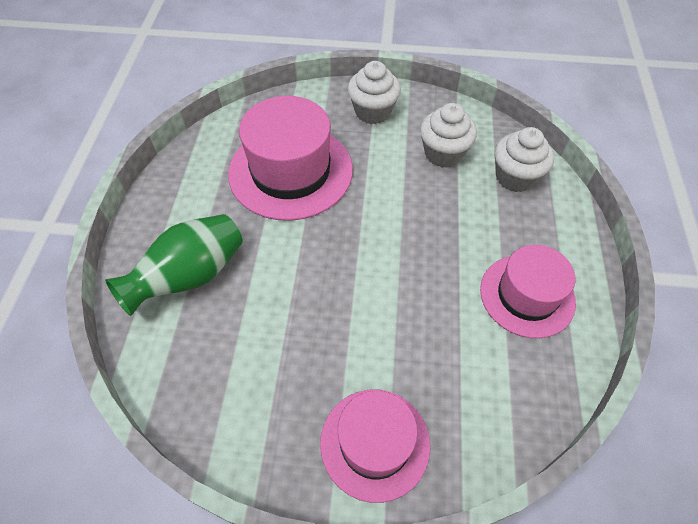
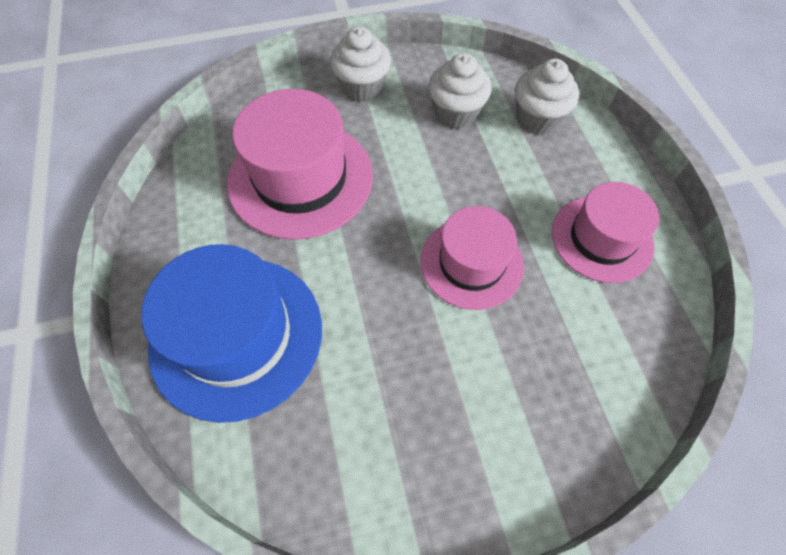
camera: 20 degrees left, 5 degrees up
green vase [105,214,243,316] -> blue hat [141,244,322,423]
pink hat [320,390,430,503] -> pink hat moved to [420,206,524,310]

